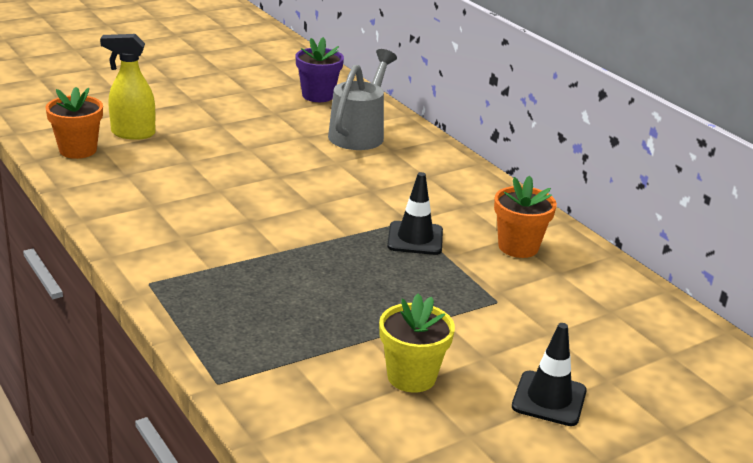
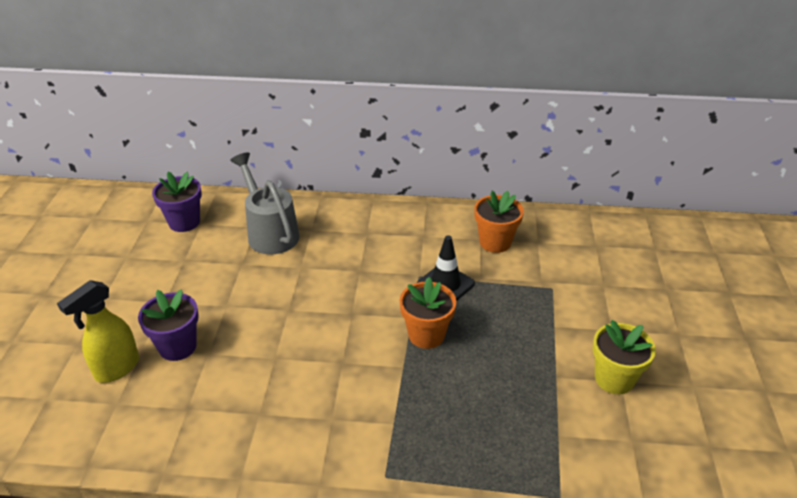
camera: 50 degrees left, 10 degrees up
orange flower pot [46,87,103,159] -> orange flower pot moved to [400,277,456,349]
black traffic cone [512,323,587,426] -> none
none -> purple flower pot [138,290,199,361]

